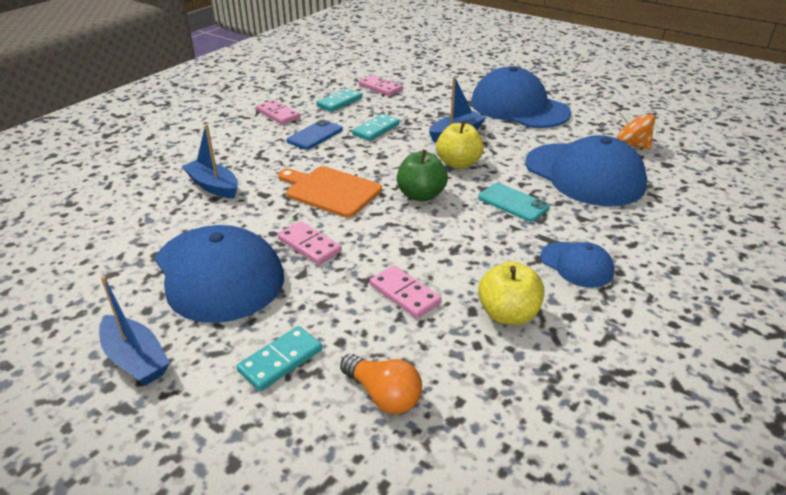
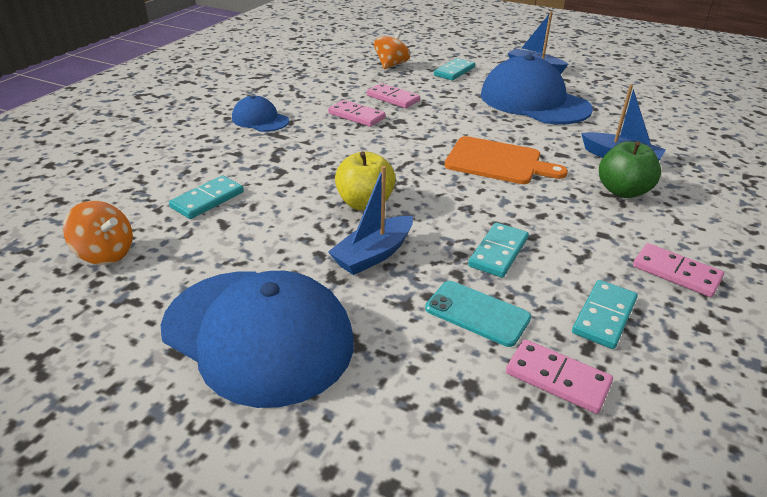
camera: 170 degrees right, 0 degrees up
pink domino [278,221,342,265] -> pink domino moved to [328,100,385,127]
blue phone [286,119,343,150] -> none
orange light bulb [340,354,422,414] -> orange spinning top [374,31,410,69]
green apple [397,150,448,201] -> green apple moved to [599,141,661,198]
turquoise phone [478,183,550,222] -> turquoise phone moved to [425,281,531,347]
yellow apple [478,261,544,325] -> none
blue cap [526,135,647,206] -> turquoise domino [169,175,244,219]

